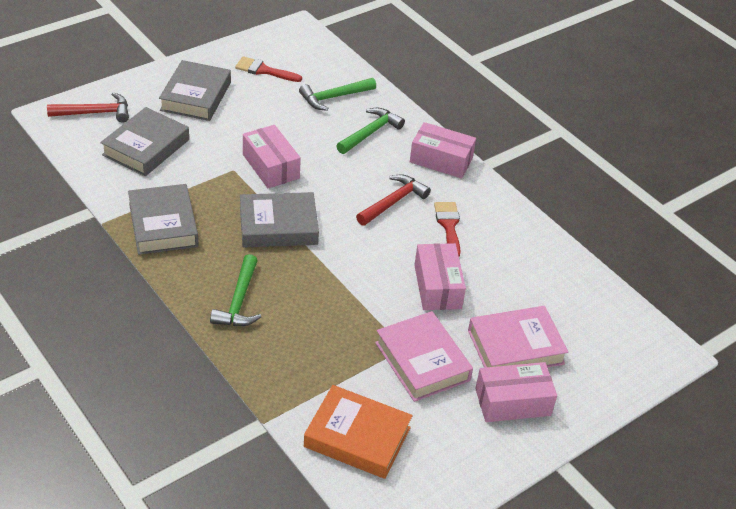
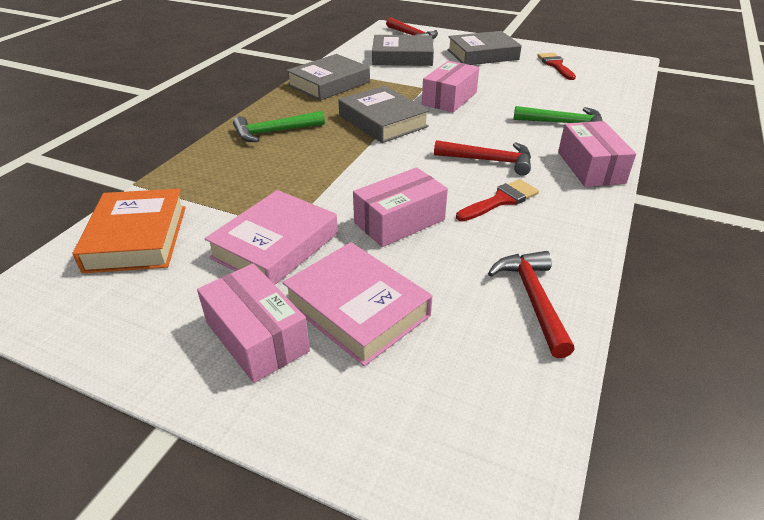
camera: 65 degrees right, 5 degrees down
green hammer [299,78,376,111] -> none
none -> red hammer [488,251,575,358]

